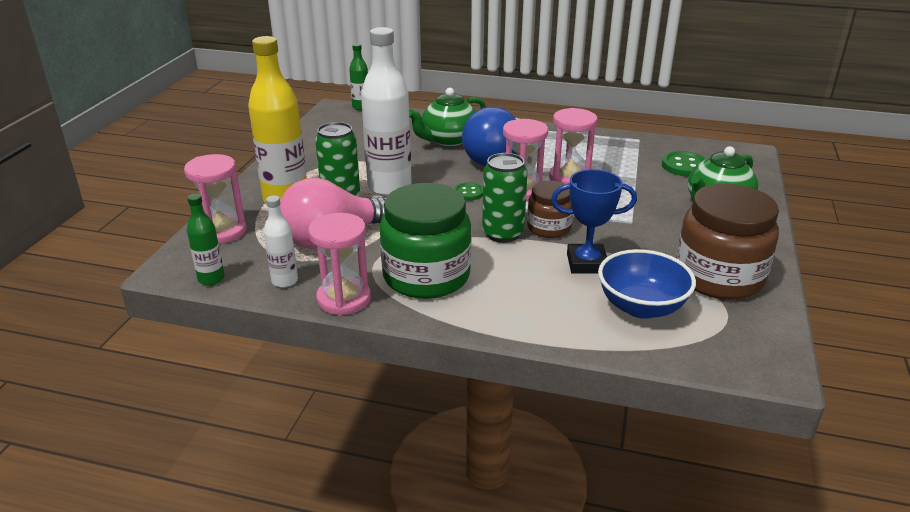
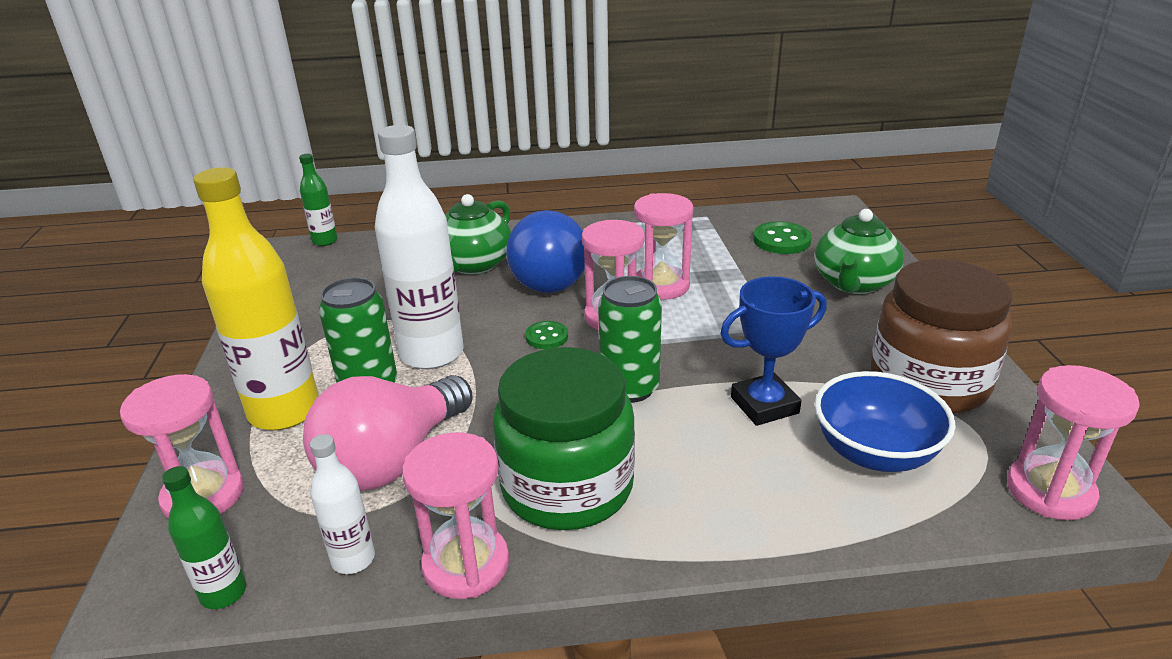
camera: 20 degrees left, 0 degrees up
brown jar [527,181,573,238] -> none
none -> pink hourglass [1007,365,1140,520]

